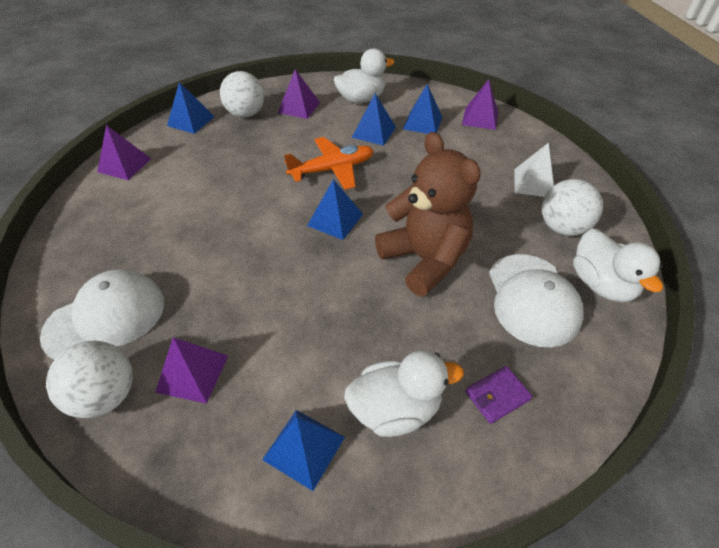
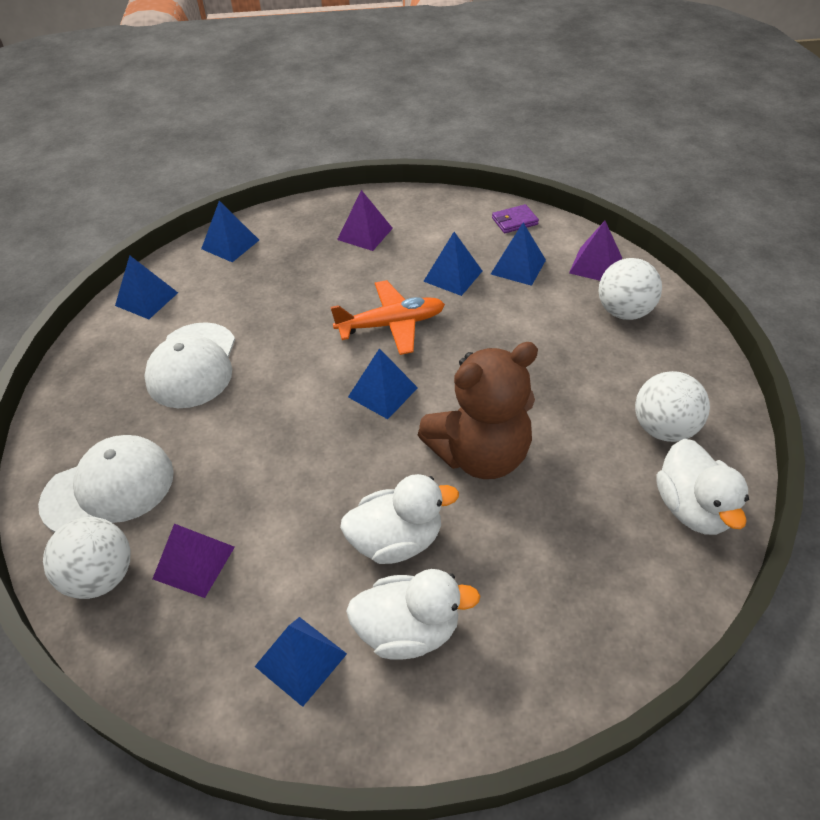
camera: 10 degrees right, 0 degrees up
purple pyramid [97,125,151,180] -> blue pyramid [115,255,178,319]
white ball [220,71,264,118] -> white ball moved to [598,258,662,320]
white duck [334,48,395,103] -> white duck moved to [340,474,459,564]
brown teddy bear [375,132,481,297] -> brown teddy bear turned 90 degrees clockwise [418,342,538,479]
purple wallet [465,366,532,424] -> purple wallet moved to [492,204,539,233]
white cap [489,254,584,347] -> white cap moved to [144,322,235,408]
white pyramid [514,143,554,197] -> none

